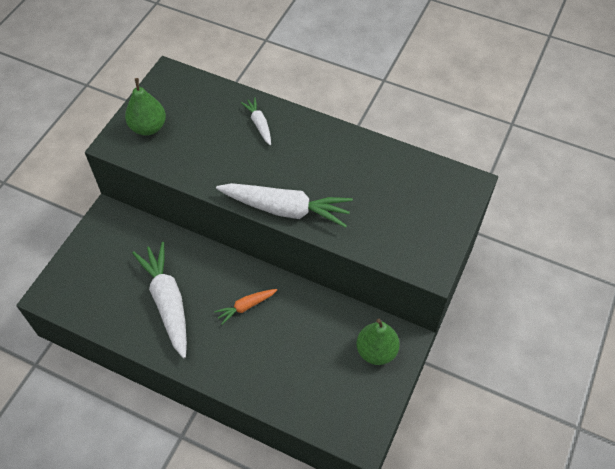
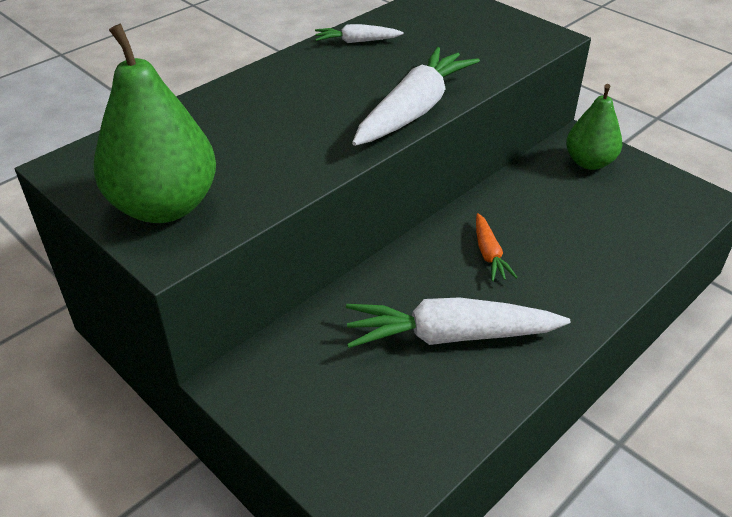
camera: 70 degrees left, 15 degrees down
green pear [125,78,166,136] -> green pear [93,24,216,223], size x1.58
white carrot [240,97,271,145] -> white carrot moved to [315,24,404,43]

